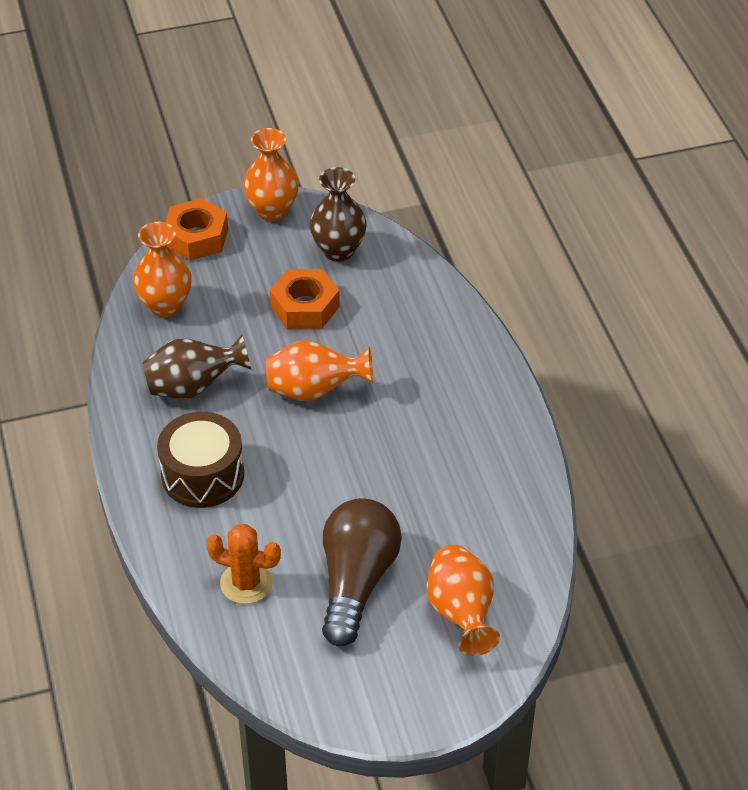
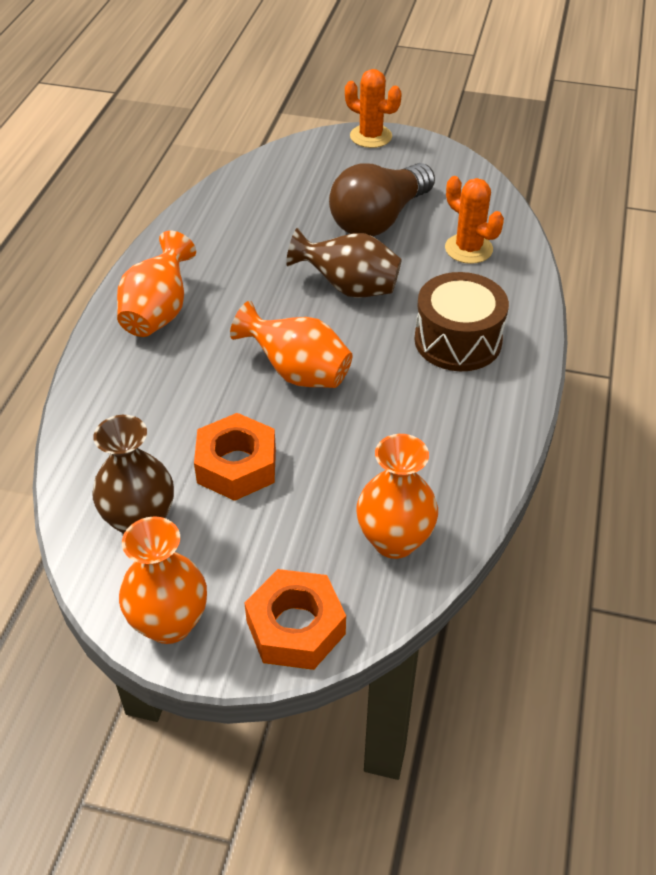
camera: 150 degrees left, 0 degrees up
brown vase [142,334,252,399] -> brown vase moved to [286,228,402,298]
orange vase [427,545,500,656] -> orange vase moved to [117,231,196,337]
none -> orange cactus [345,69,402,148]

